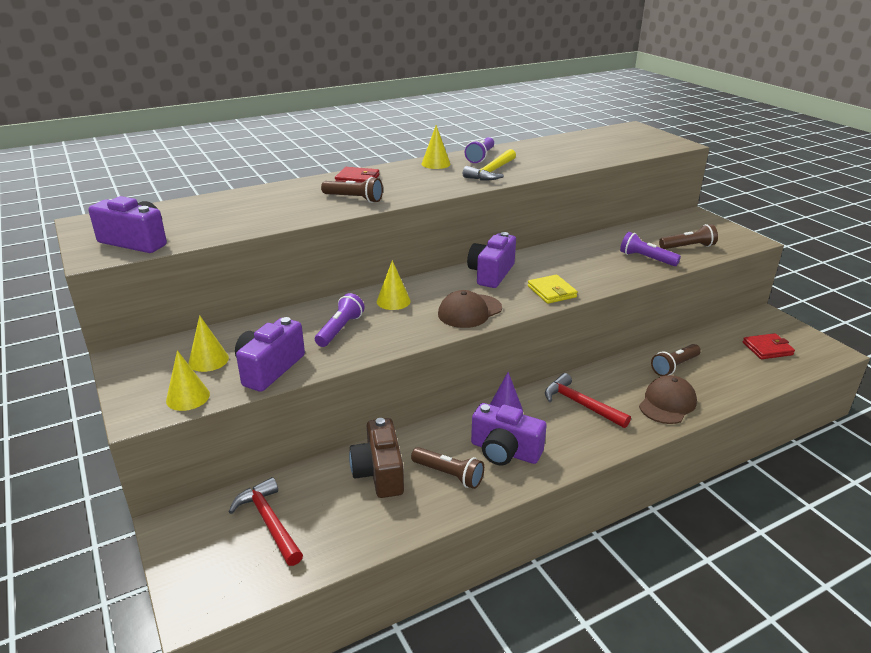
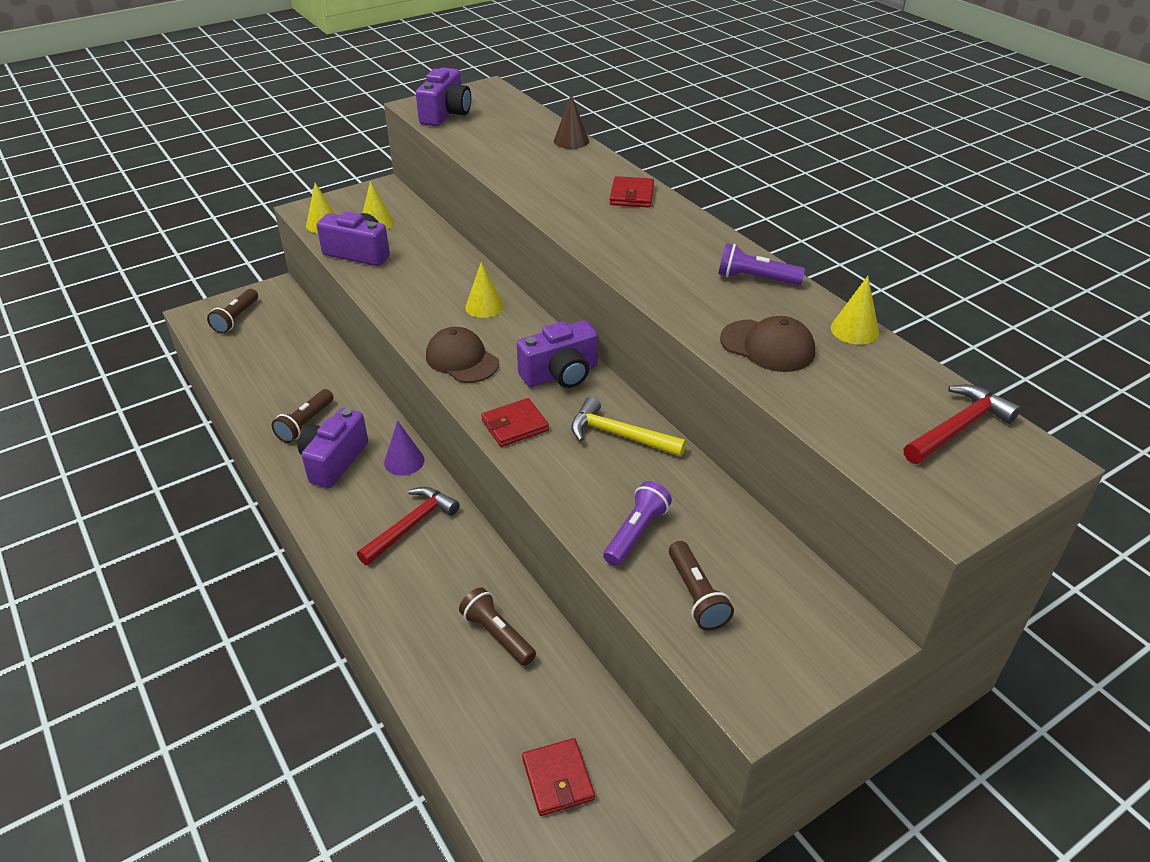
camera: 85 degrees right, 10 degrees up
red hammer [229,477,303,566] -> red hammer moved to [904,385,1021,464]
purple flashlight [315,293,365,347] -> none
brown flashlight [321,177,383,203] -> brown flashlight moved to [207,289,258,333]
brown camera [349,418,404,498] -> none
yellow cone [422,125,451,169] -> yellow cone moved to [831,276,879,345]
yellow hammer [463,149,516,180] -> yellow hammer moved to [571,397,686,457]
purple camera [467,232,516,288] -> purple camera turned 135 degrees clockwise [517,320,598,388]
yellow wallet [528,275,578,304] -> red wallet [481,398,549,447]
brown cap [639,375,697,424] -> brown cap moved to [720,316,815,372]
none -> brown cone [554,94,589,149]

